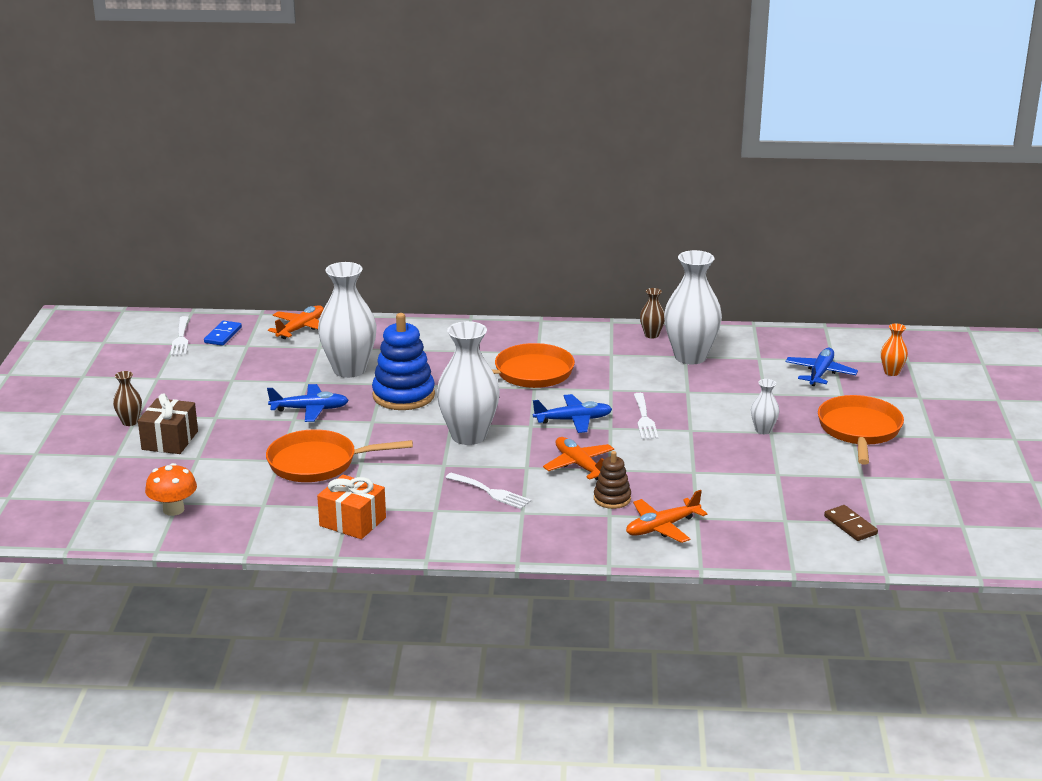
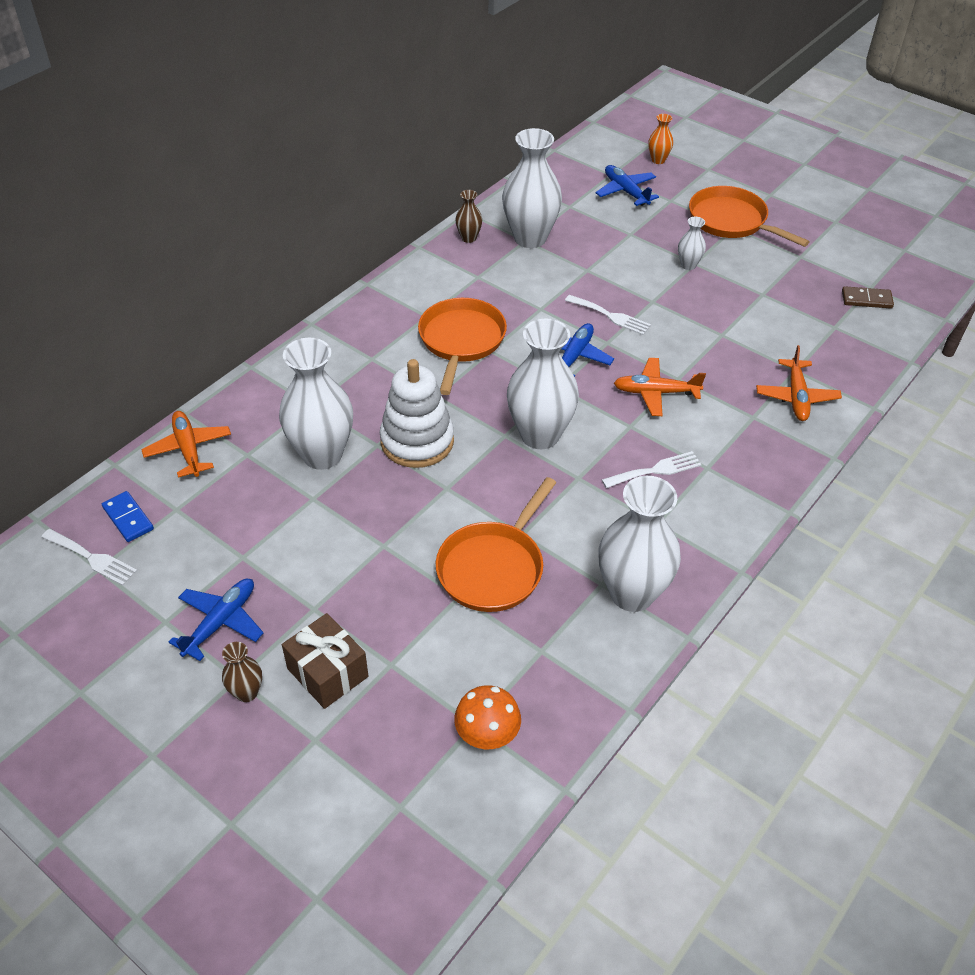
camera: 55 degrees left, 20 degrees up
blue plane [267,384,349,422] -> blue plane moved to [169,579,264,661]
orange gift [317,475,386,539] -> white vase [598,476,681,612]
blue stacking toy [372,313,435,410] -> white stacking toy [380,359,454,468]
brown stacking toy [594,451,631,509] -> none

